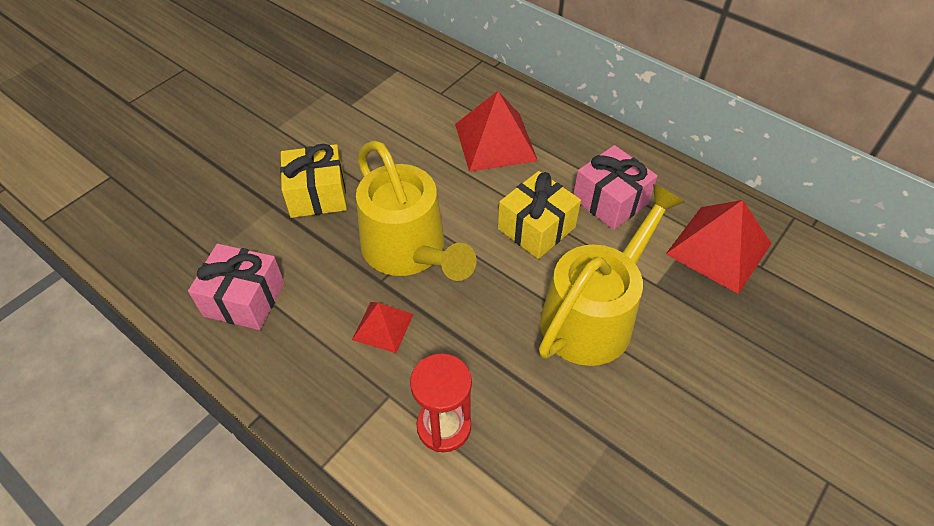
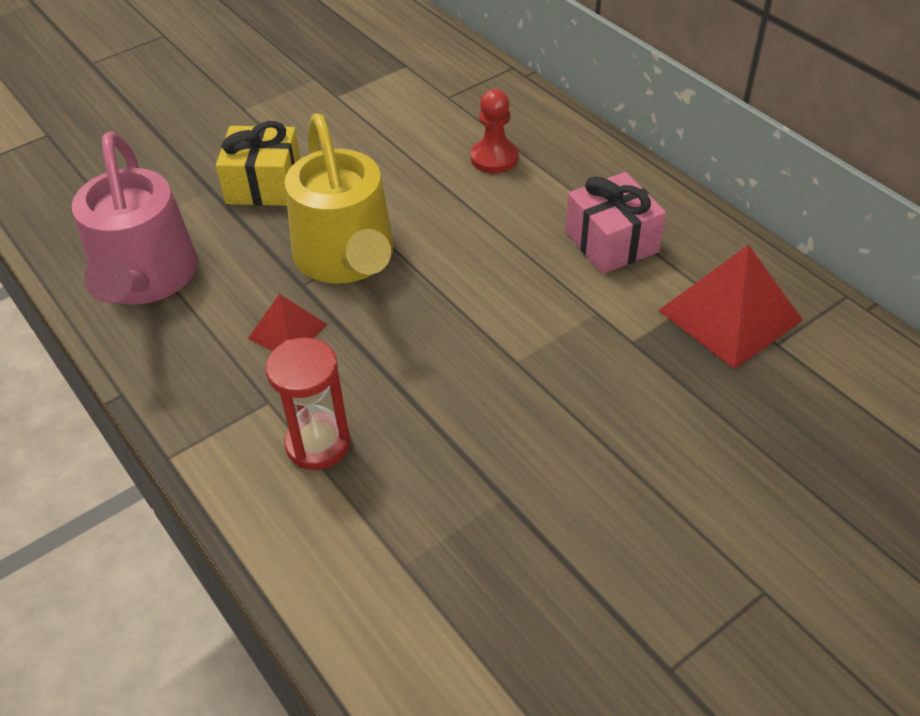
camera: 15 degrees right, 5 degrees down
pink gift [188,244,284,330] -> pink watering can [72,131,198,305]
red pyramid [455,91,538,172] -> red pawn [470,89,519,173]
yellow gift [498,171,581,259] -> none
yellow watering can [539,184,685,366] -> none

